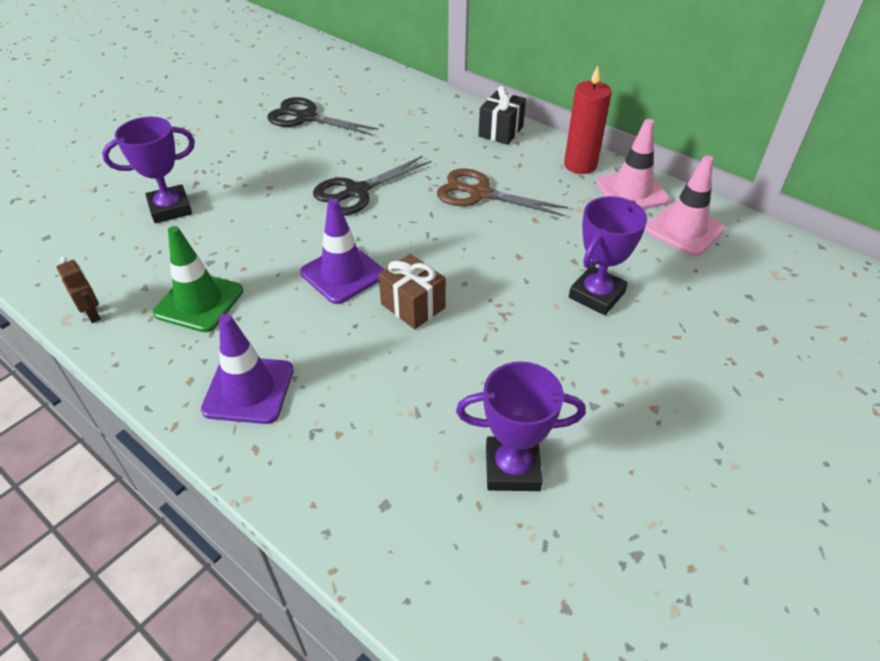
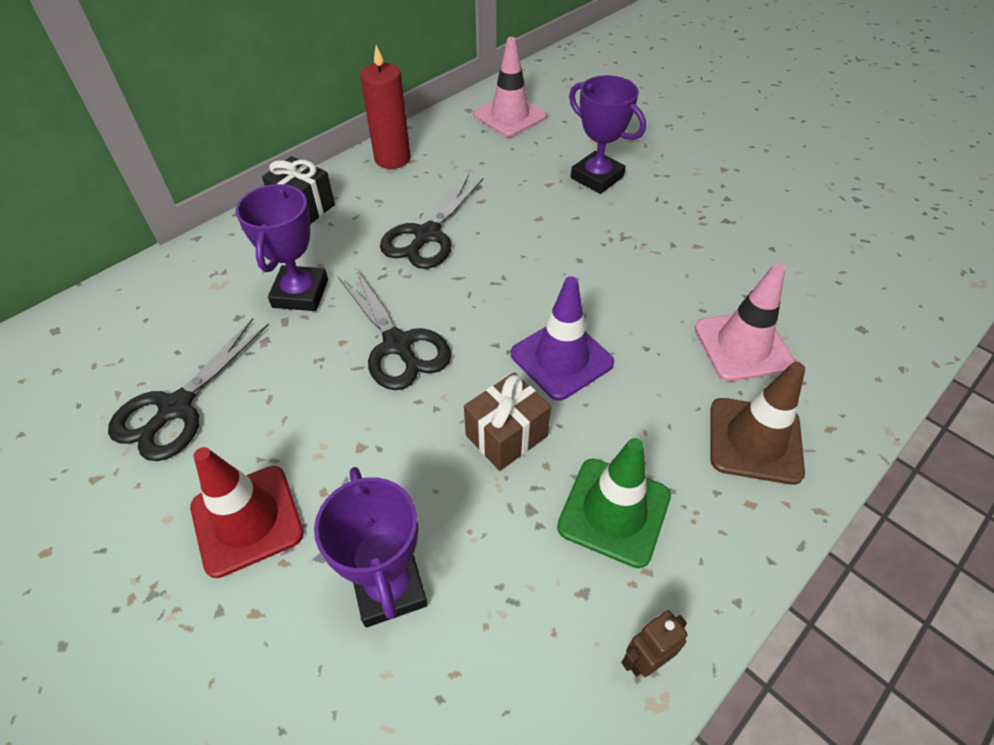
camera: 85 degrees left, 5 degrees up
purple traffic cone [201,314,294,424] -> brown traffic cone [711,362,805,485]
brown gift [378,254,446,329] -> brown gift moved to [464,372,551,471]
brown scissors [437,169,568,216] -> black scissors [380,175,484,269]
purple trophy [456,361,586,491] -> purple trophy moved to [236,183,328,311]
pink traffic cone [596,119,670,209] -> pink traffic cone moved to [695,264,795,381]
none -> red traffic cone [190,447,304,578]

